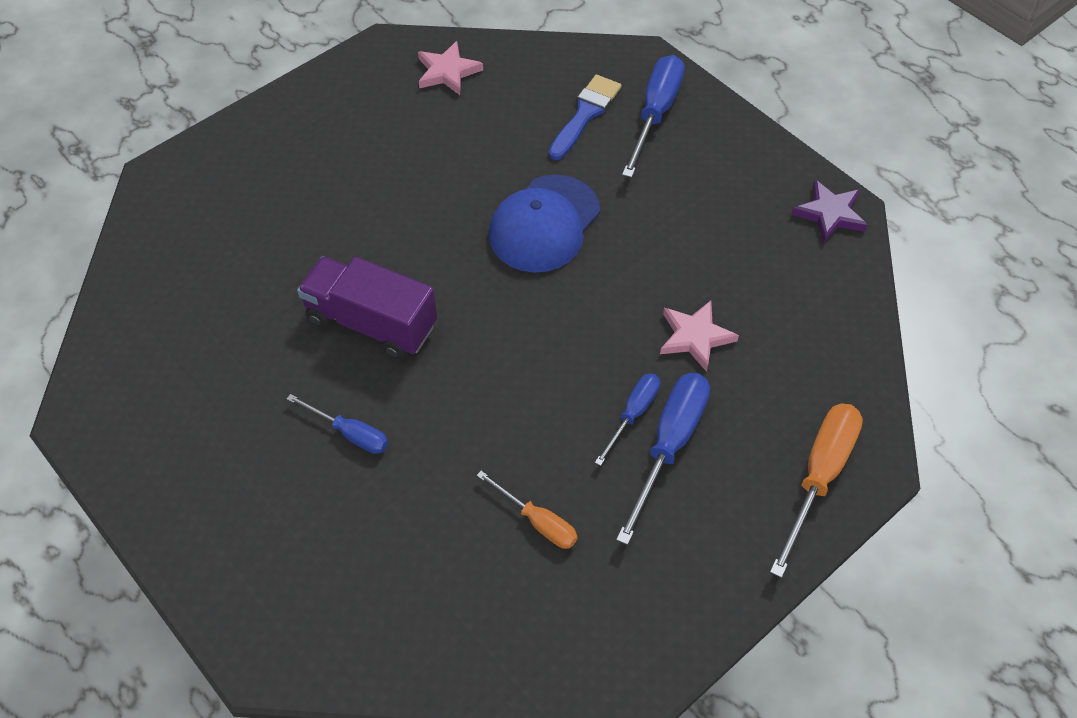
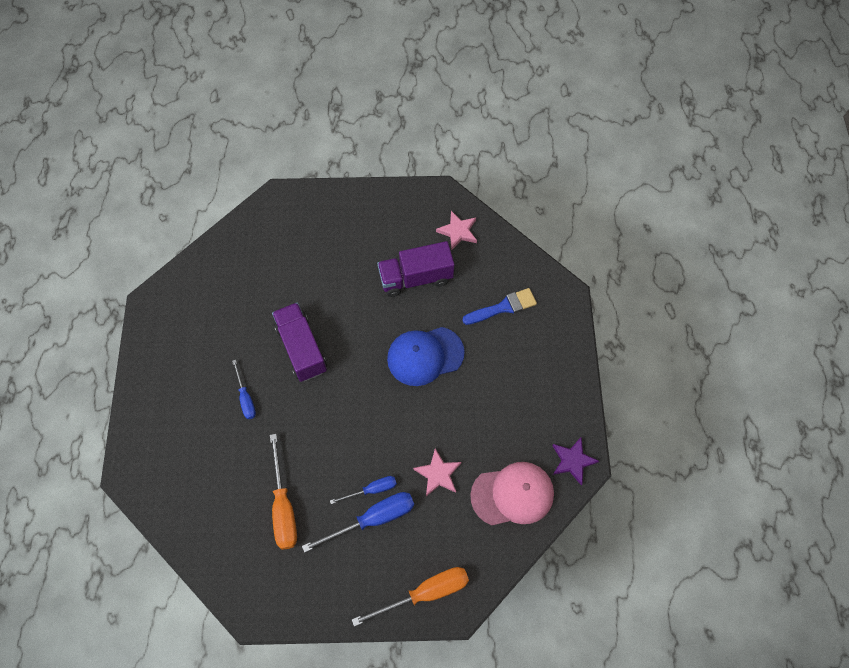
camera: 40 degrees right, 10 degrees up
orange screwdriver [476,471,577,549] -> orange screwdriver [270,434,297,550], size x1.69
blue screwdriver [622,55,685,178] -> none
none -> purple truck [377,241,454,297]
none -> pink cap [470,462,554,525]

